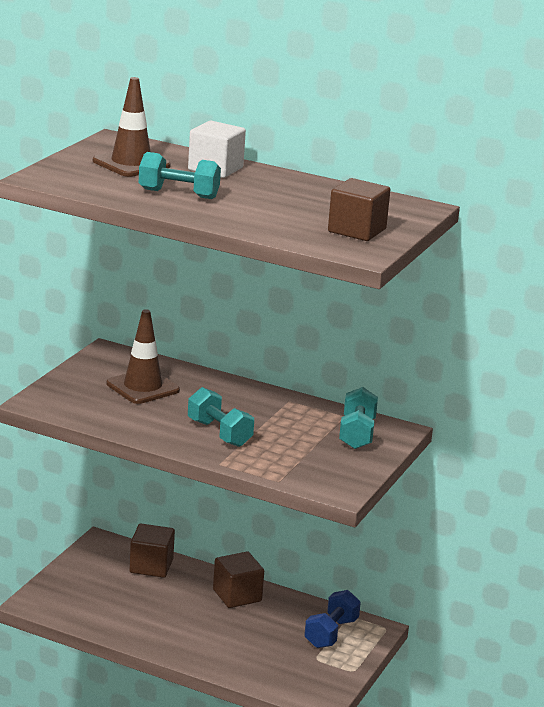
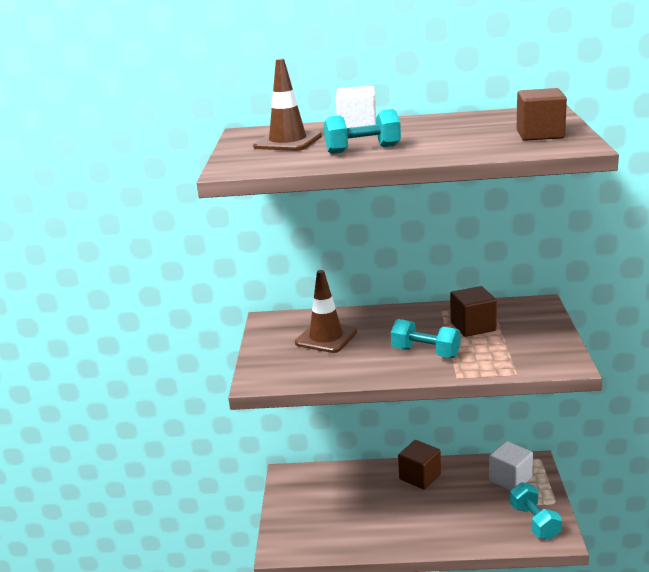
camera: 20 degrees left, 0 degrees up
brown cube [130,524,175,578] -> brown cube moved to [450,286,497,337]
blue dumbbell [304,590,361,648] -> white cube [489,441,533,490]
turquoise dumbbell [339,387,378,449] -> turquoise dumbbell moved to [510,482,562,540]

